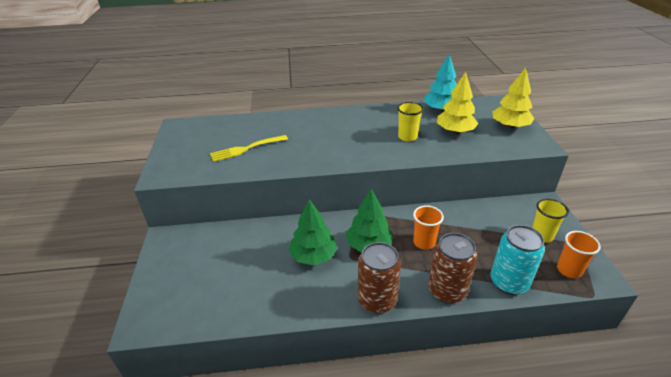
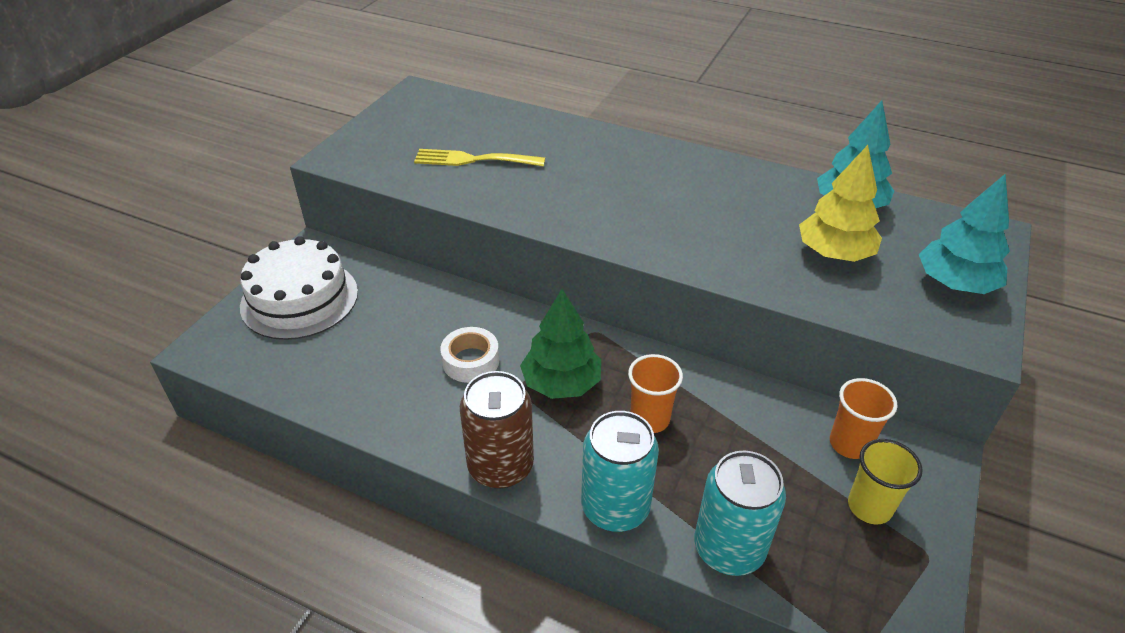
camera: 30 degrees right, 5 degrees up
green tree [289,199,337,265] -> white tape [440,327,499,383]
yellow cup [398,102,424,142] -> none
brown can [428,233,477,304] -> turquoise can [581,411,659,532]
yellow tree [492,67,534,129] -> turquoise tree [919,174,1010,294]
orange cup [557,231,601,278] -> orange cup moved to [830,378,897,459]
none -> white cake [240,236,358,340]

